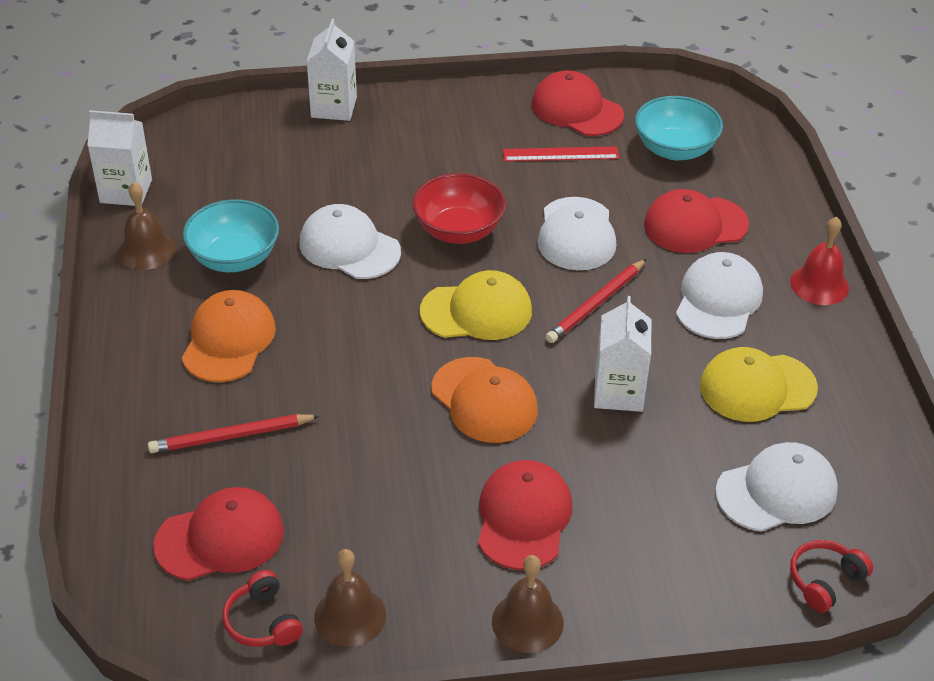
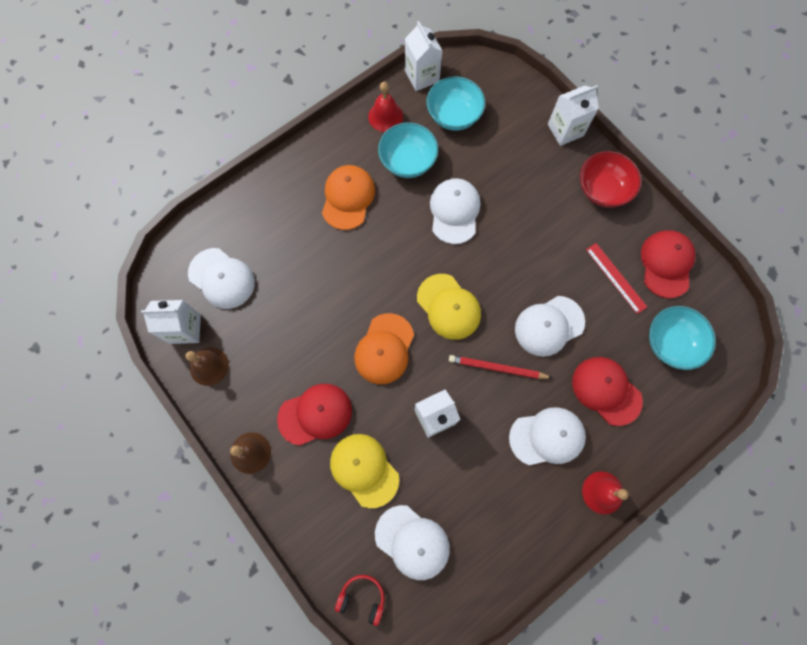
camera: 60 degrees right, 30 degrees up
brown bell [118,182,176,270] -> red bell [368,82,403,132]
red pencil [148,414,320,453] -> none
red cap [153,487,284,581] -> white cap [188,248,255,309]
orange cap [182,290,276,382] -> orange cap turned 60 degrees counterclockwise [322,165,375,230]
red headphones [222,570,303,647] -> white carton [141,300,201,344]
red bowl [413,173,506,244] -> red bowl moved to [580,151,641,208]
yellow cap [700,347,818,422] -> yellow cap moved to [330,434,399,508]
none -> turquoise bowl [426,76,485,130]

